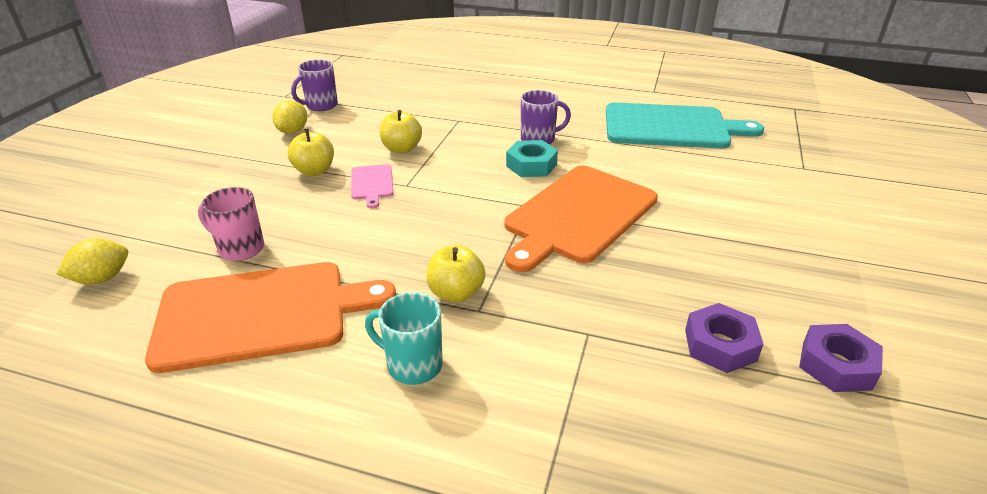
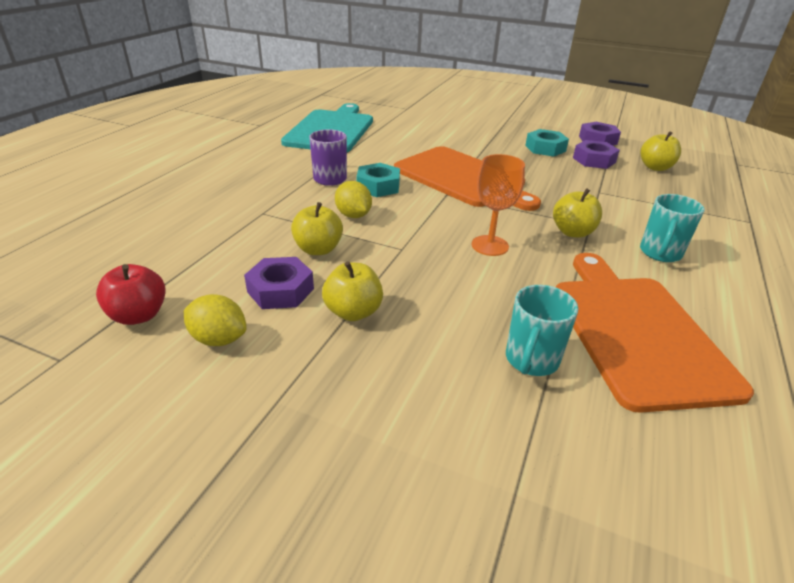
camera: 85 degrees left, 0 degrees up
yellow lemon [56,238,128,285] -> yellow lemon moved to [335,181,372,218]
pink mug [198,187,264,261] -> turquoise mug [506,285,578,376]
purple mug [291,59,338,111] -> red apple [96,264,166,325]
pink cutting board [351,164,394,208] -> none
none -> purple nut [244,257,314,309]
none -> orange goblet [471,154,525,256]
none -> turquoise nut [525,129,569,156]
none -> yellow apple [640,132,681,171]

